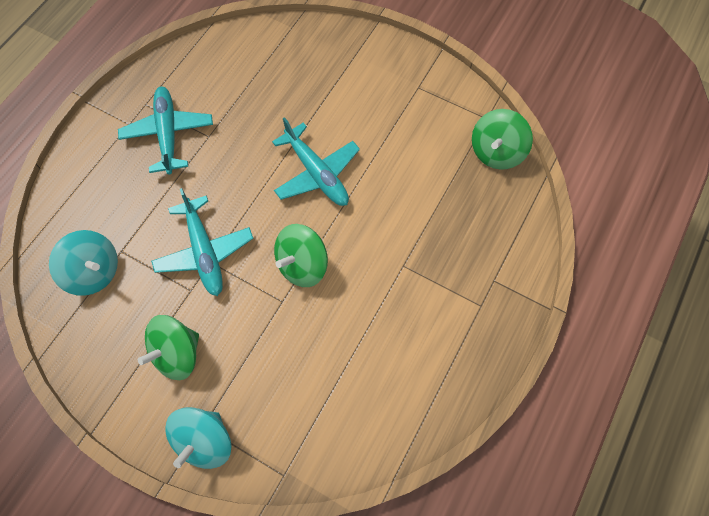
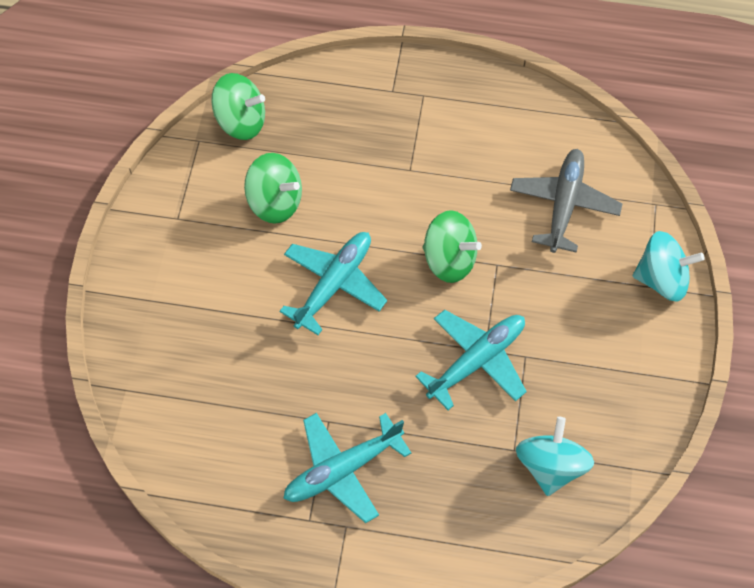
camera: 110 degrees left, 5 degrees down
green spinning top [138,315,199,380] -> green spinning top moved to [244,153,302,224]
none -> grey plane [510,149,623,253]

